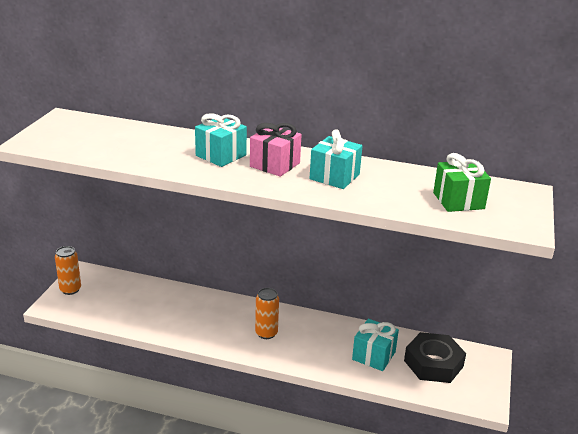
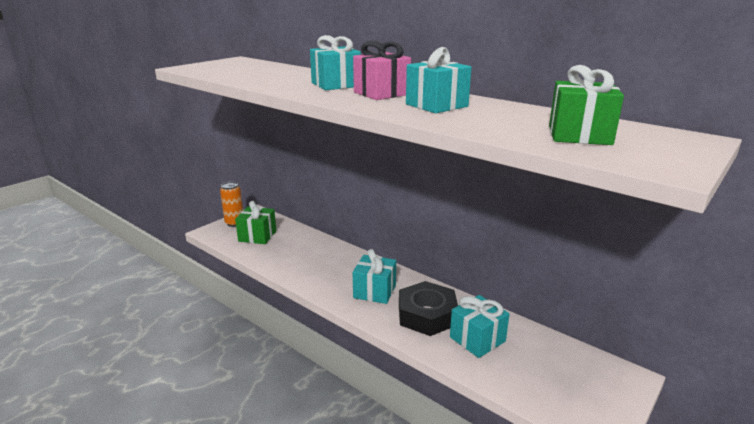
camera: 25 degrees right, 5 degrees down
orange can [255,288,279,339] -> turquoise gift [353,249,396,304]
black nut [404,332,466,383] -> black nut moved to [399,281,458,336]
none -> green gift [235,201,276,244]

